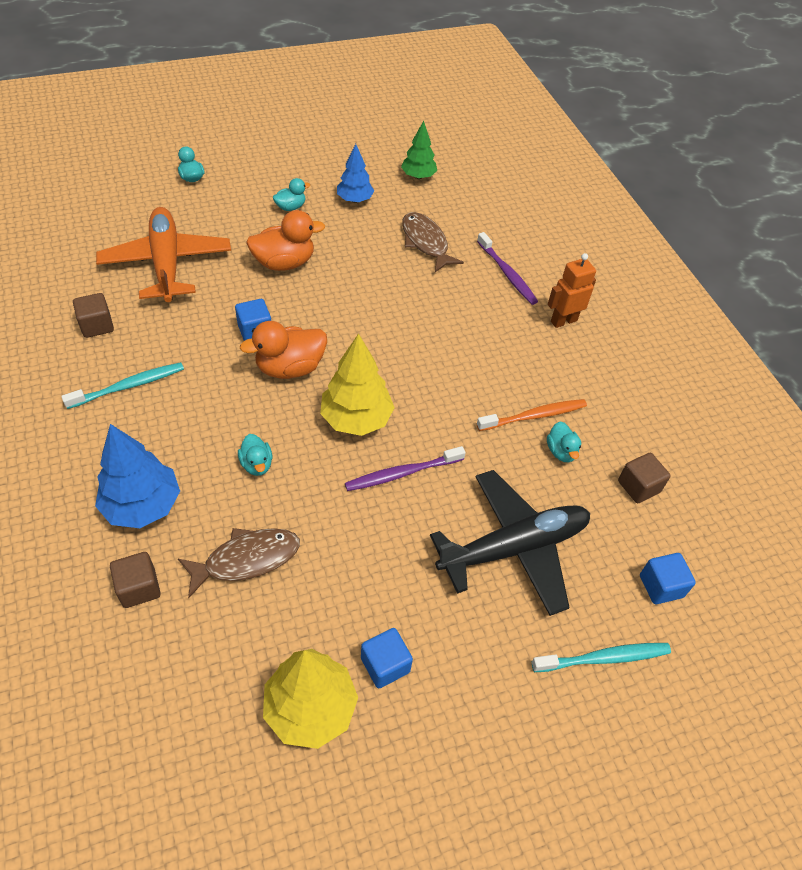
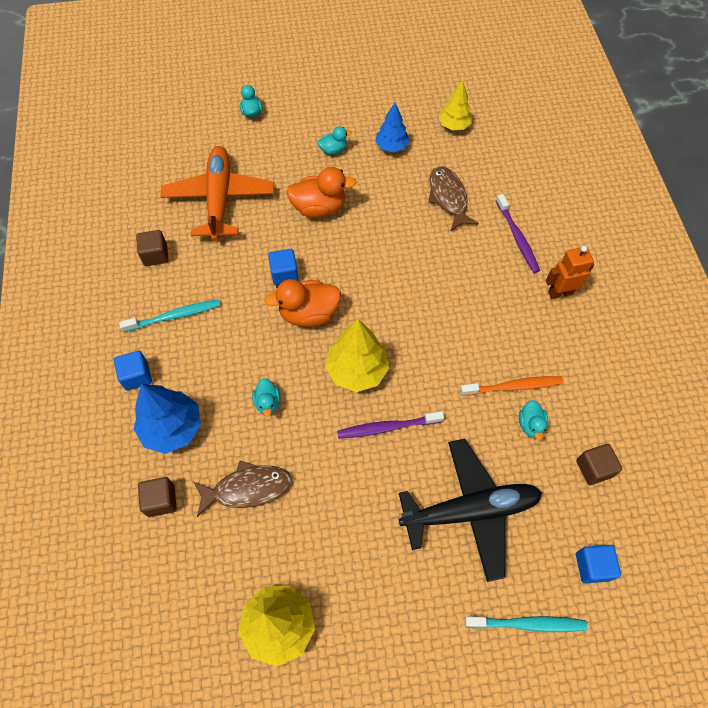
camera: 15 degrees right, 10 degrees up
blue cube [361,628,413,688] -> blue cube moved to [114,351,152,391]
green tree [401,121,437,179] -> yellow tree [439,80,472,130]

